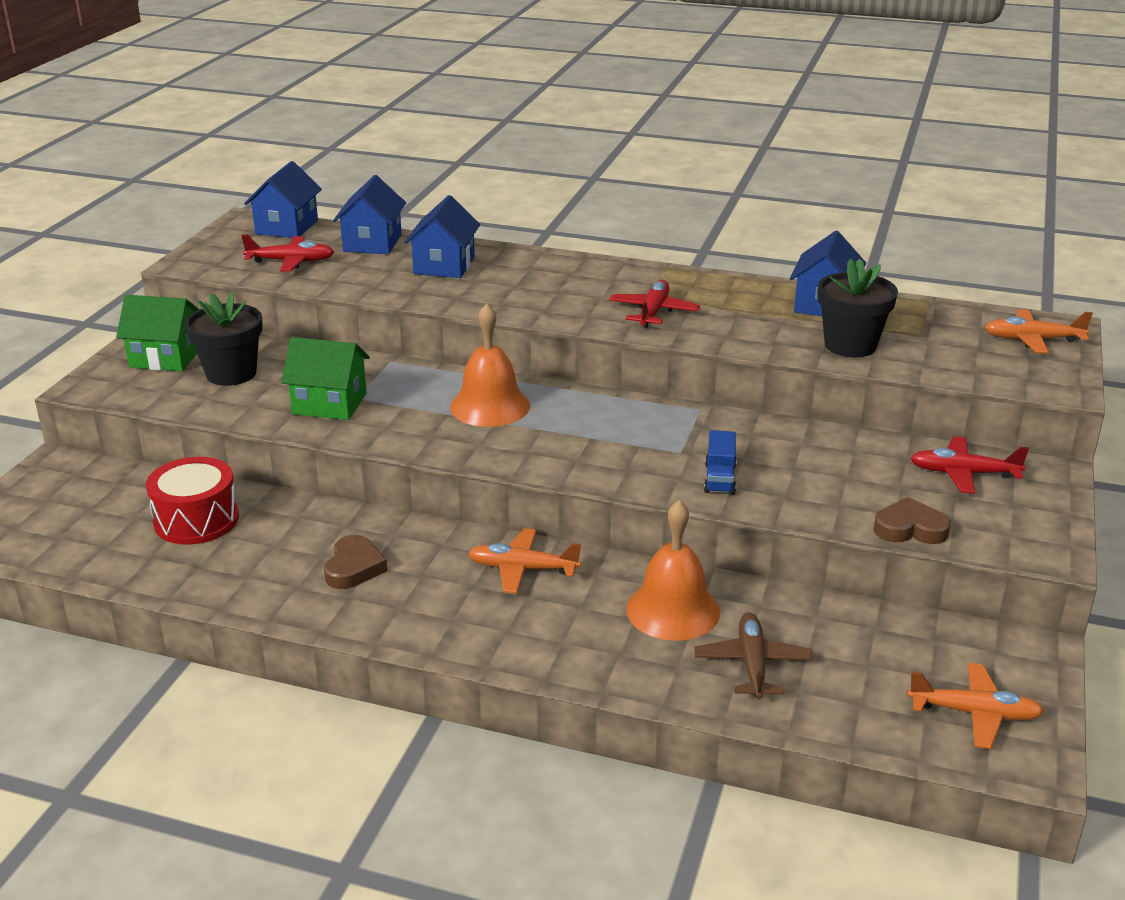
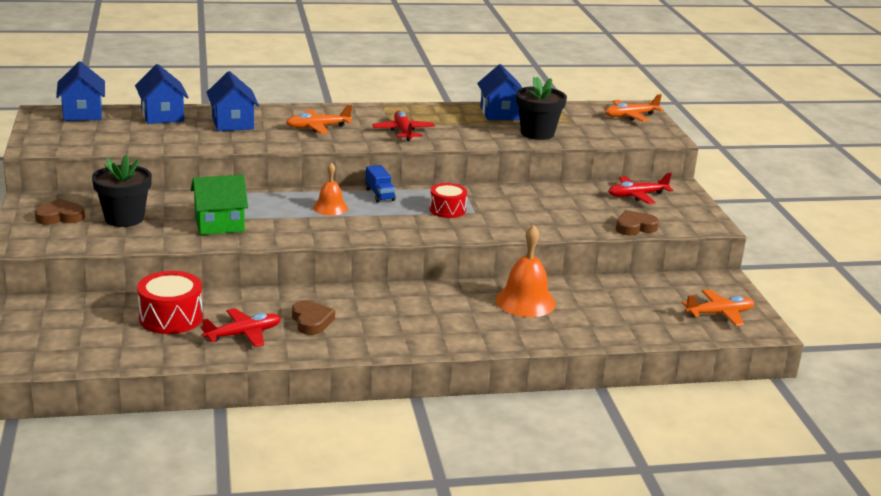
camera: 30 degrees left, 5 degrees down
green house [116,295,199,371] -> brown heart [35,199,85,225]
red plane [241,235,334,271] -> red plane moved to [200,308,281,347]
orange bell [450,303,530,427] -> orange bell [313,162,348,216], size x0.62
orange plane [468,528,581,594] -> orange plane moved to [286,105,352,134]
brown plane [694,613,813,700] -> none
blue truck [704,430,737,495] -> blue truck moved to [365,165,395,203]
none -> red drum [430,183,467,218]

